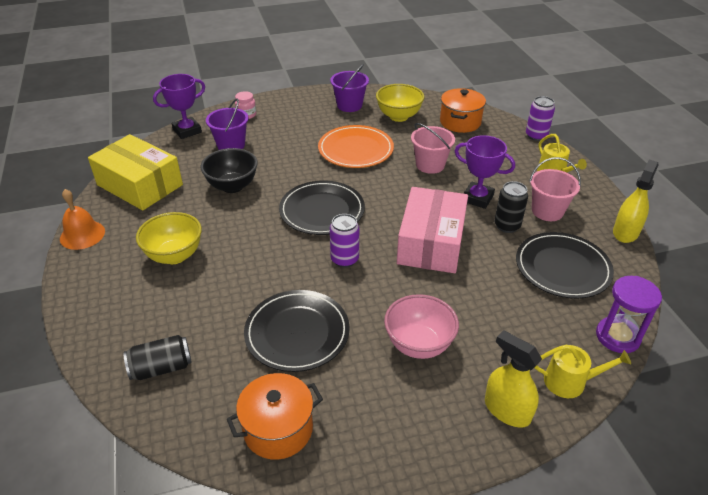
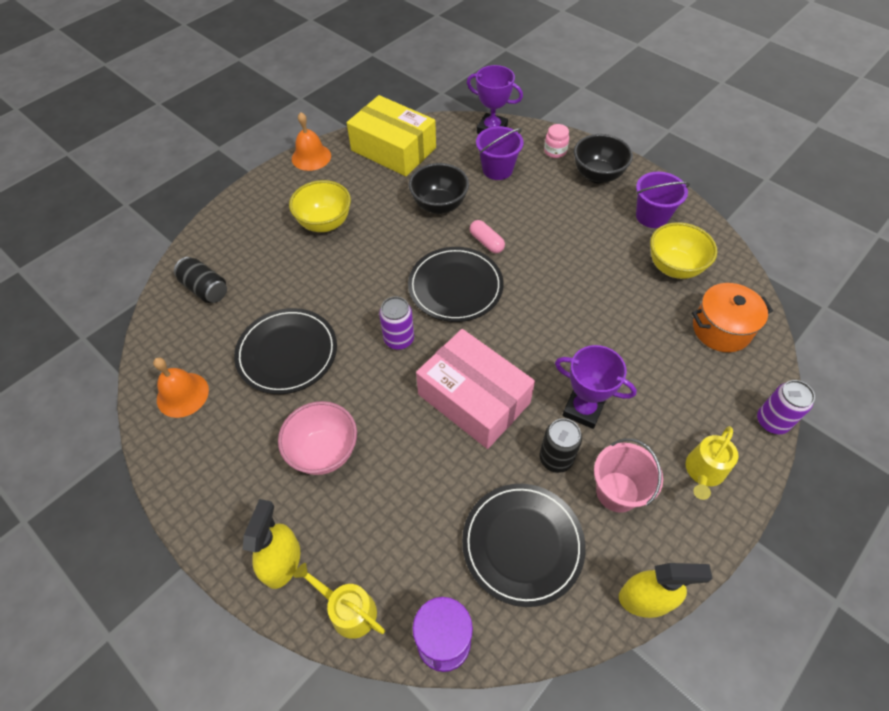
camera: 60 degrees right, 15 degrees up
yellow box [88,134,183,210] -> yellow box turned 60 degrees counterclockwise [347,95,436,176]
orange pot [227,373,323,460] -> orange bell [153,357,209,418]
orange plate [318,125,394,168] -> none
pink box [397,187,468,273] -> pink box turned 60 degrees clockwise [416,329,535,449]
pink bucket [411,123,455,174] -> none
purple trophy [455,135,515,209] -> purple trophy turned 60 degrees counterclockwise [555,345,637,429]
yellow watering can [534,345,631,398] -> yellow watering can turned 150 degrees clockwise [294,563,385,639]
none -> pink capsule [470,220,505,253]
none -> black bowl [574,134,633,183]

